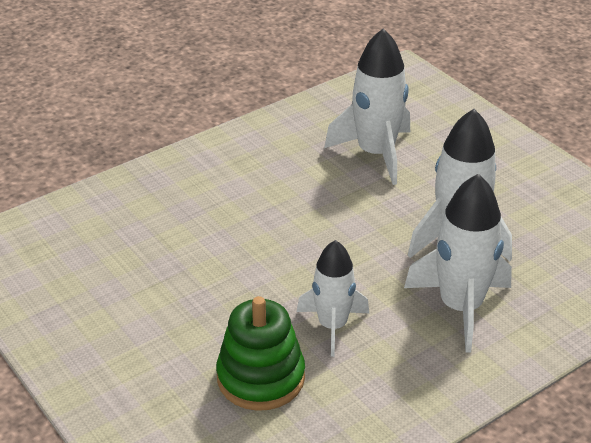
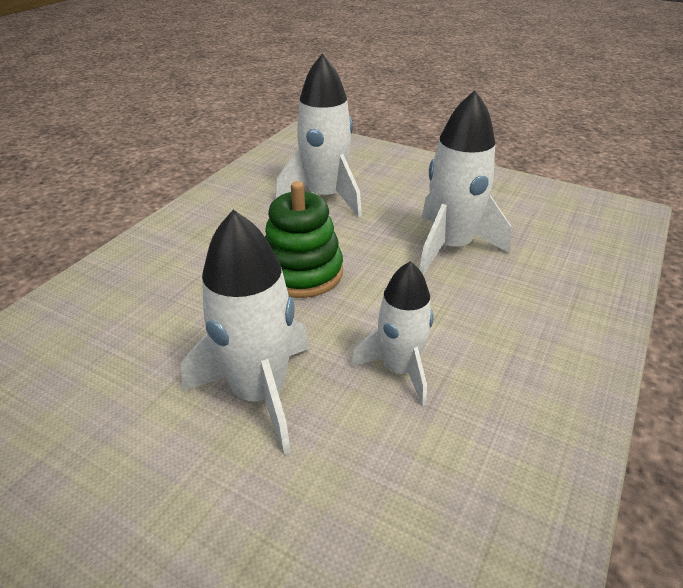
camera: 25 degrees left, 0 degrees up
green stacking toy [216,296,305,411] -> green stacking toy moved to [265,181,343,298]
white rocket [404,174,512,353] -> white rocket moved to [181,210,309,455]

